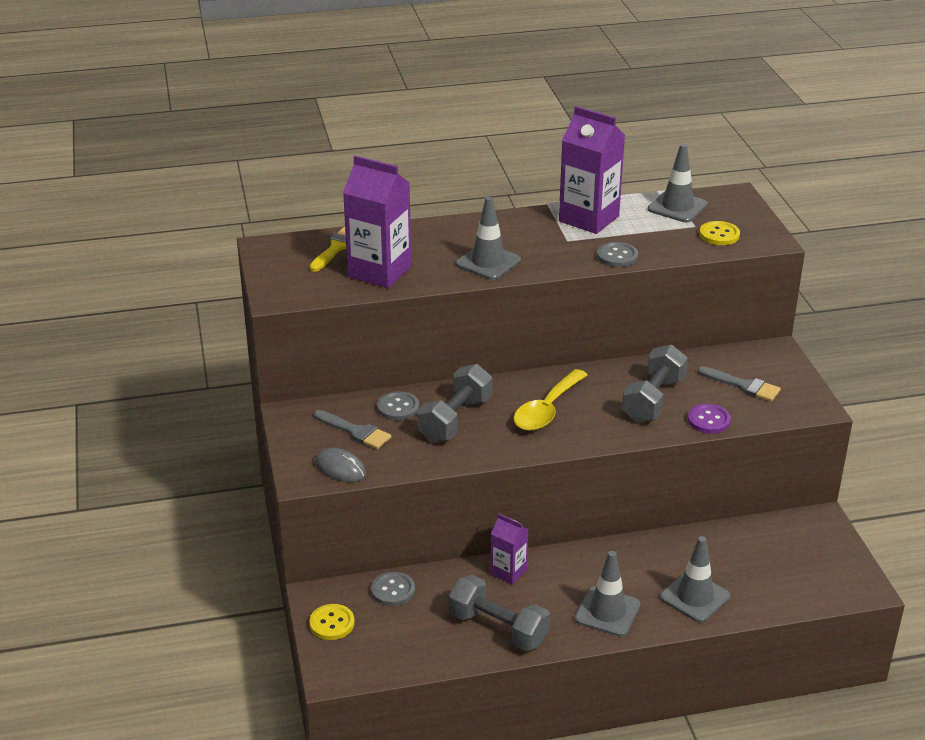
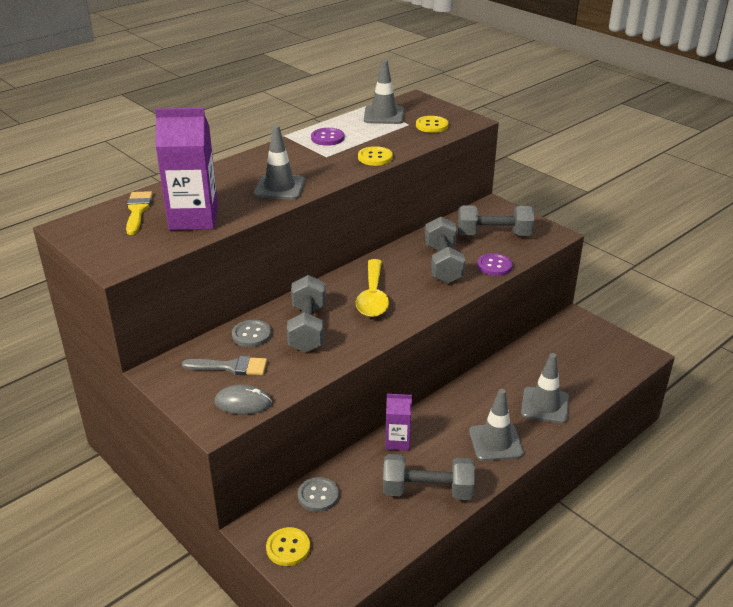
camera: 30 degrees left, 0 degrees up
purple carton [559,106,625,234] -> purple button [311,128,344,146]
grey button [597,242,638,267] -> yellow button [358,146,393,166]
grey brush [698,366,781,402] -> grey dumbbell [458,205,534,236]

